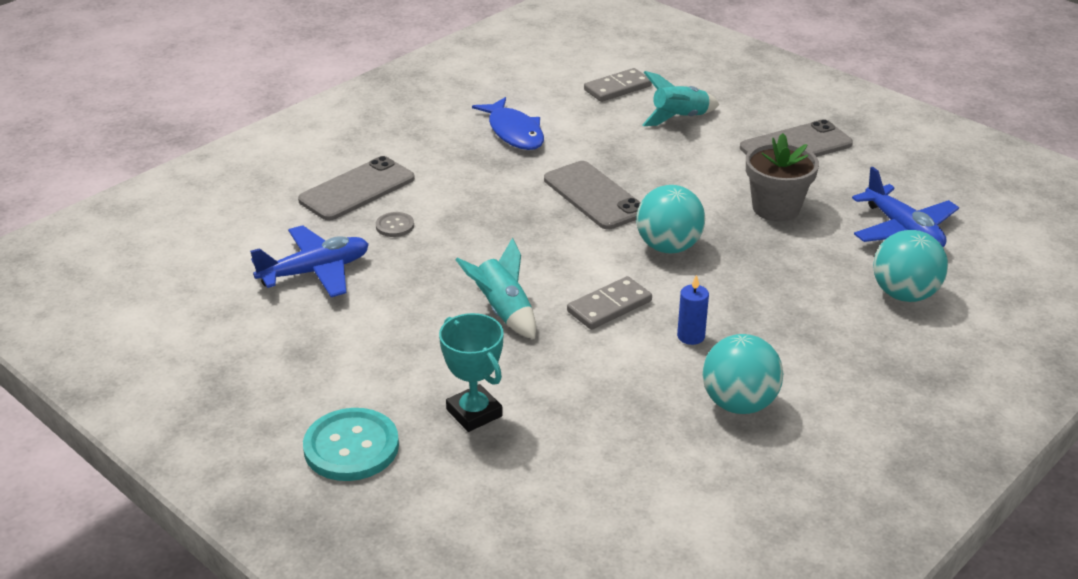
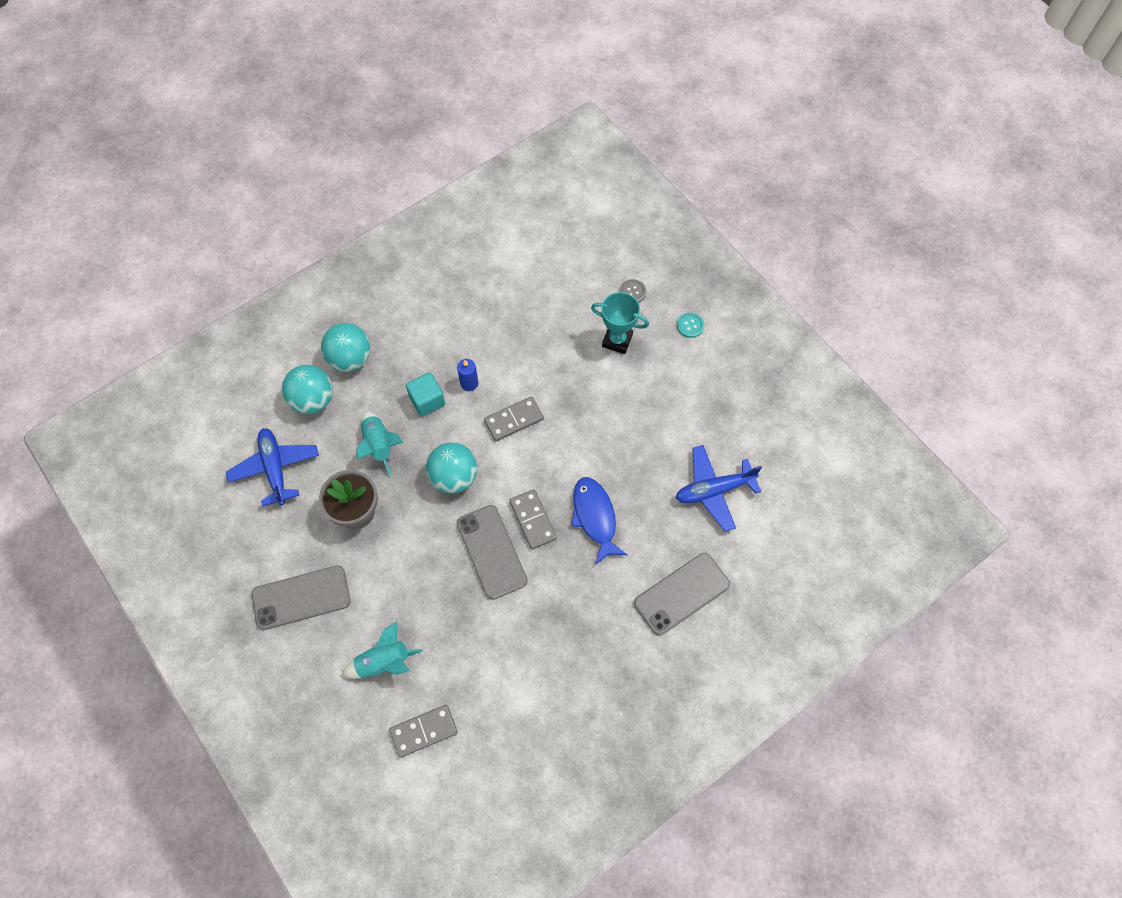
camera: 170 degrees left, 30 degrees up
turquoise button [303,408,399,481] -> turquoise button [677,313,704,338], size x0.50
grey button [376,212,414,237] -> grey button moved to [620,279,646,302]
turquoise trophy [439,313,504,432] -> turquoise trophy turned 45 degrees counterclockwise [591,292,649,354]
turquoise rocket [455,238,536,339] -> turquoise rocket moved to [356,411,403,477]
blue fish [472,97,544,150] -> blue fish moved to [571,477,627,565]
turquoise ball [702,334,783,414] -> turquoise ball moved to [321,323,370,372]
none -> turquoise cube [406,372,445,416]
none -> grey domino [509,489,557,549]

